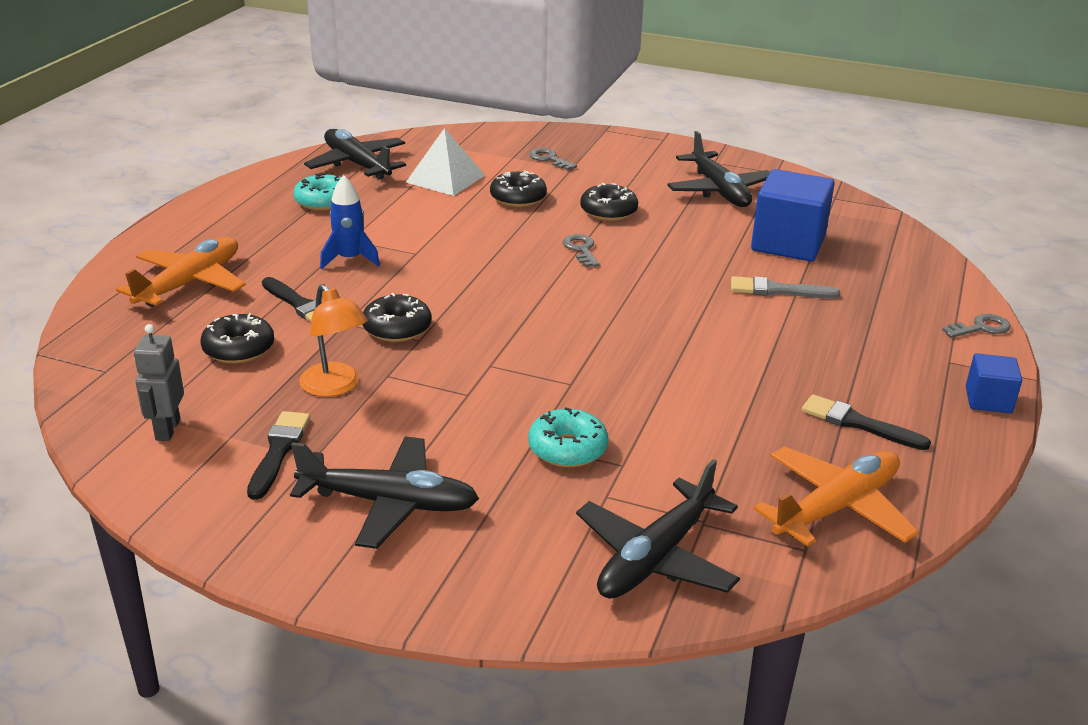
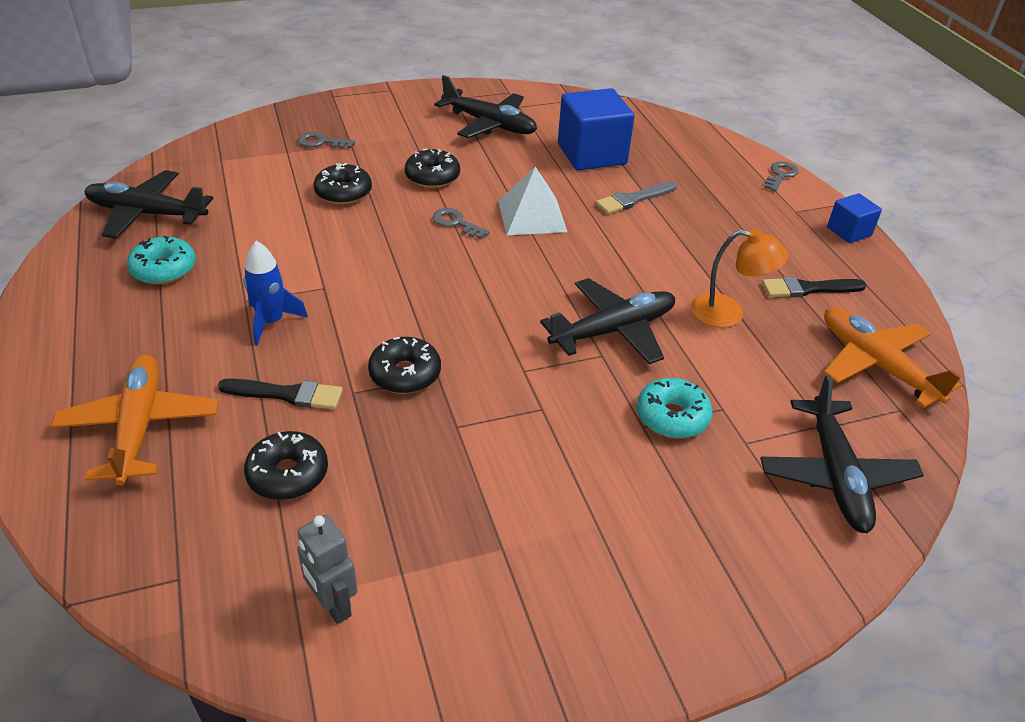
camera: 40 degrees left, 10 degrees up
black brush [247,411,310,500] -> none
black plane [290,436,479,549] -> black plane moved to [540,278,675,364]
orange lamp [299,284,368,397] -> orange lamp moved to [691,229,789,328]
white pyramid [405,128,485,196] -> white pyramid moved to [498,166,567,235]
orange plane [754,446,919,546] -> orange plane turned 45 degrees counterclockwise [824,307,962,408]

